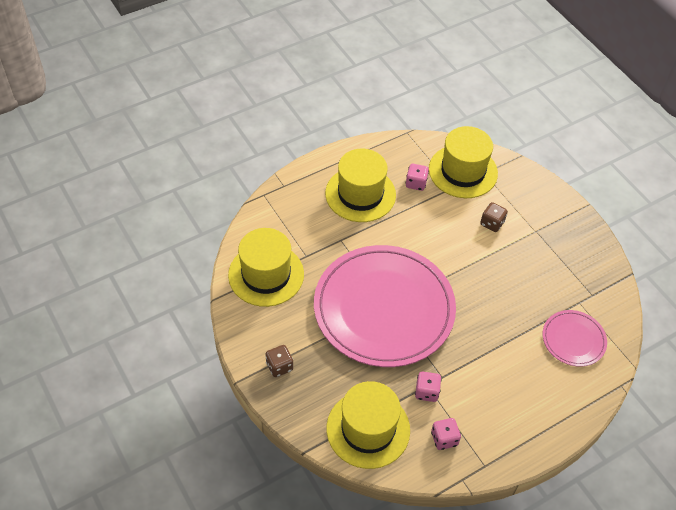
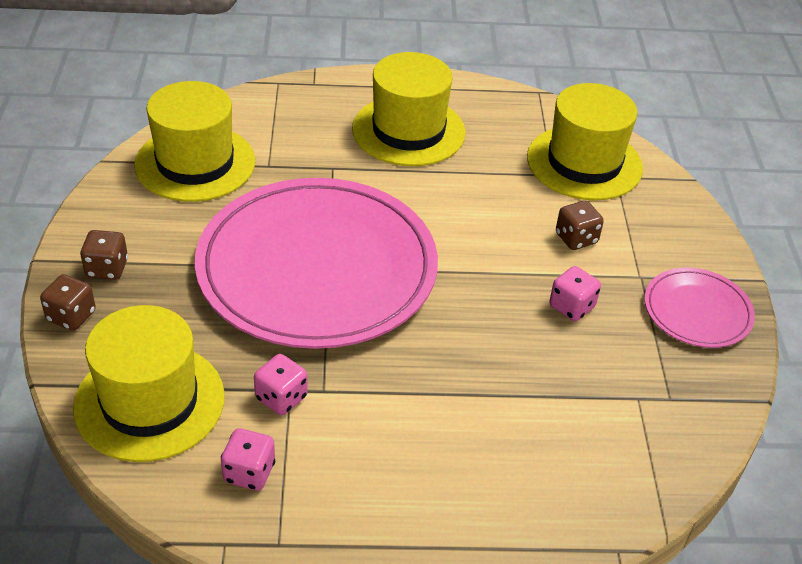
camera: 30 degrees right, 10 degrees down
pink dice [405,164,429,191] -> pink dice moved to [549,266,601,321]
pink plate [543,310,607,367] -> pink plate moved to [644,268,755,348]
none -> brown dice [40,274,96,331]

